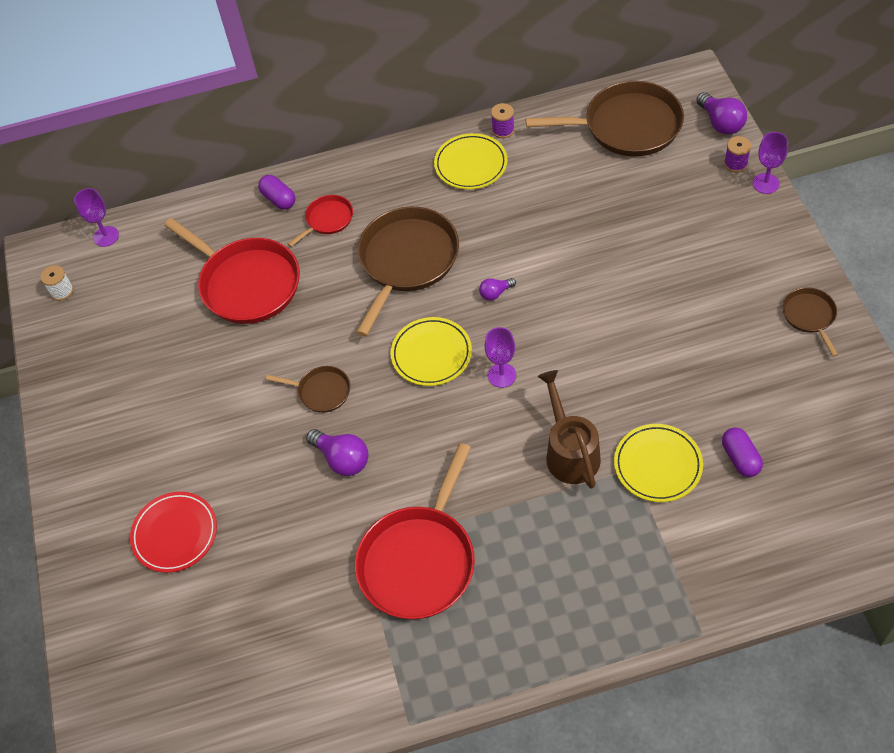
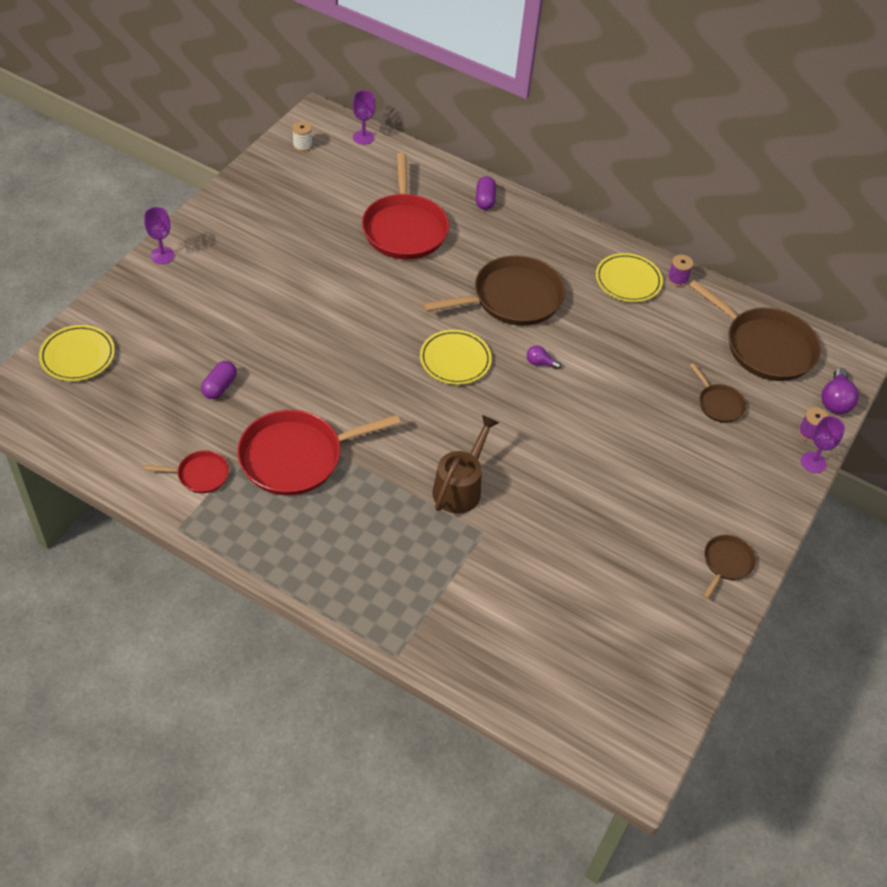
camera: 35 degrees right, 5 degrees down
red plate [130,492,217,573] -> none
brown pan [266,366,350,413] -> brown pan moved to [690,363,746,423]
red pan [288,195,353,247] -> red pan moved to [145,450,229,493]
purple light bulb [306,429,369,476] -> none
purple goblet [484,327,516,388] -> purple goblet moved to [144,207,175,264]
yellow plate [614,424,703,502] -> yellow plate moved to [39,325,115,381]
purple capsule [722,428,763,477] -> purple capsule moved to [201,361,237,399]

